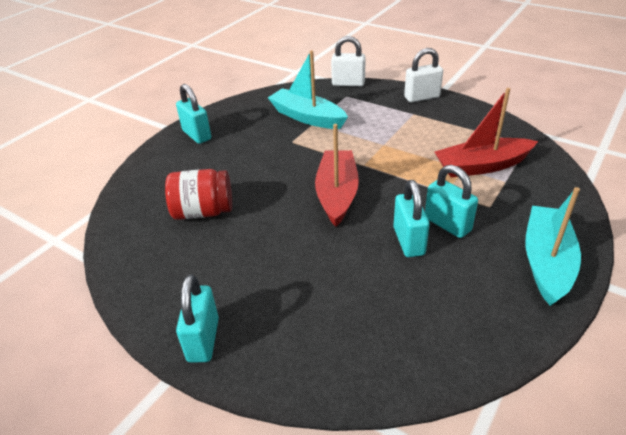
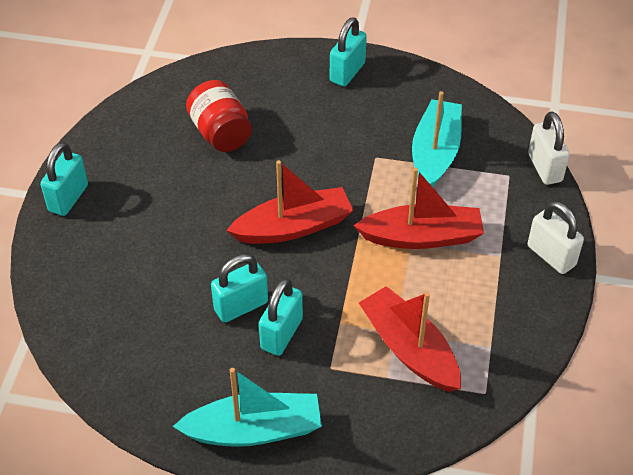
camera: 65 degrees right, 10 degrees up
turquoise padlock [176,275,219,363] -> turquoise padlock turned 45 degrees counterclockwise [40,142,88,216]
none -> red boat [353,168,484,249]

